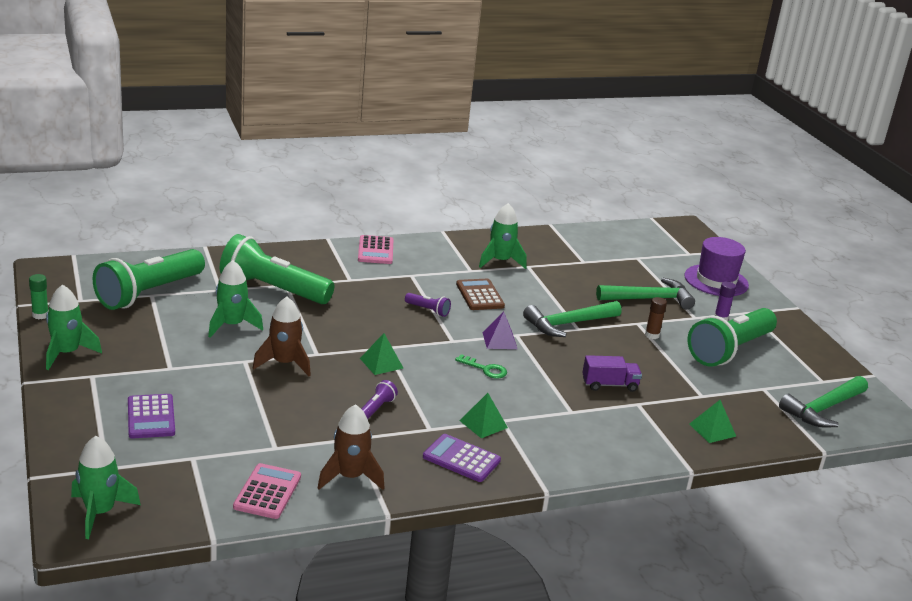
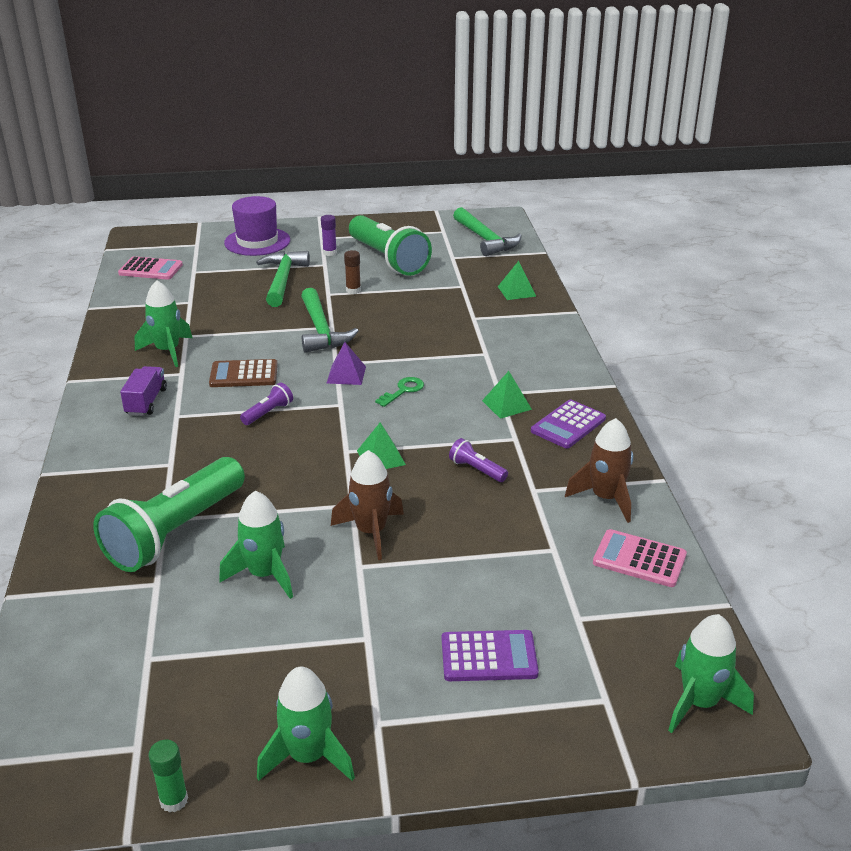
camera: 75 degrees left, 5 degrees up
green flashlight [93,249,205,310] -> none
pink calculator [358,235,394,264] -> pink calculator moved to [118,256,183,280]
purple truck [582,355,642,392] -> purple truck moved to [120,366,167,416]

